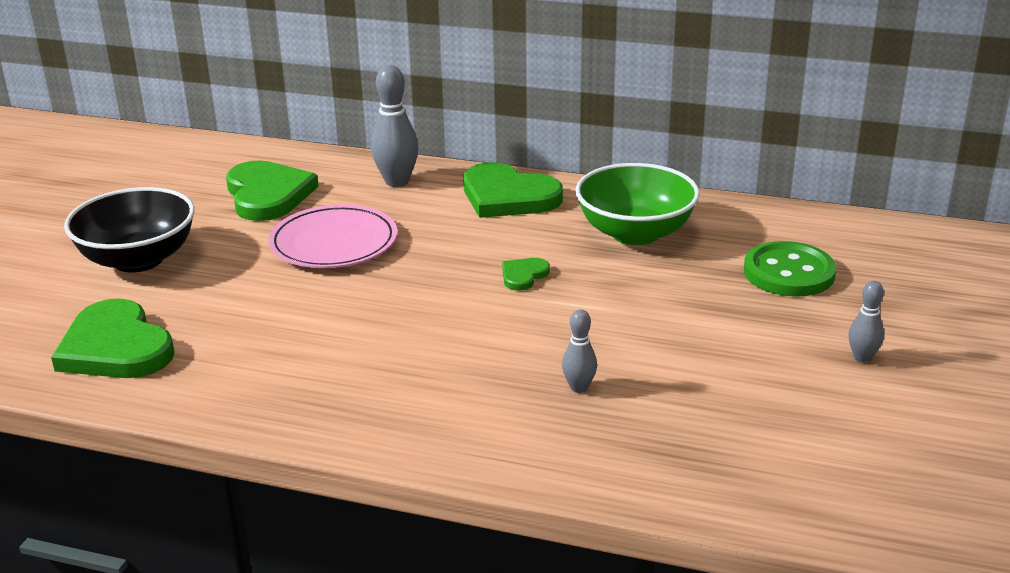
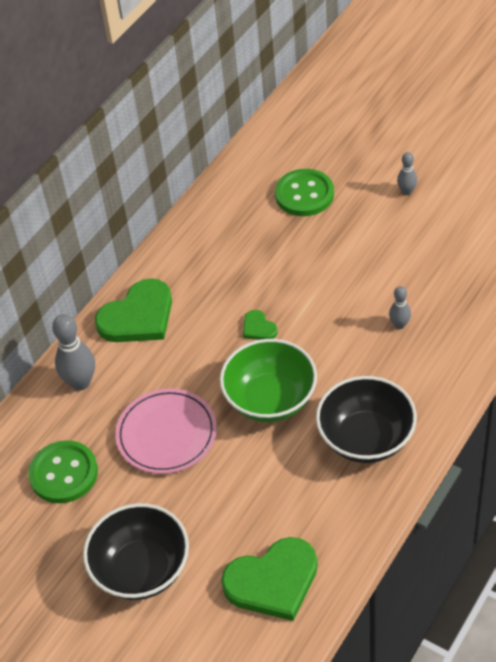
camera: 70 degrees left, 20 degrees up
green heart [226,160,319,221] -> green button [28,440,98,503]
green bowl [575,163,700,245] -> green bowl moved to [220,339,317,422]
none -> black bowl [316,376,417,463]

